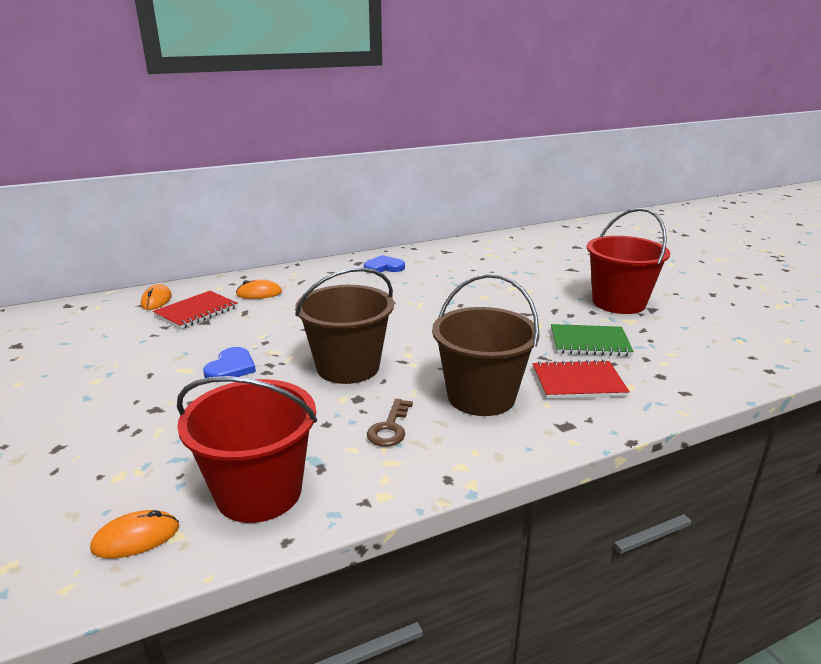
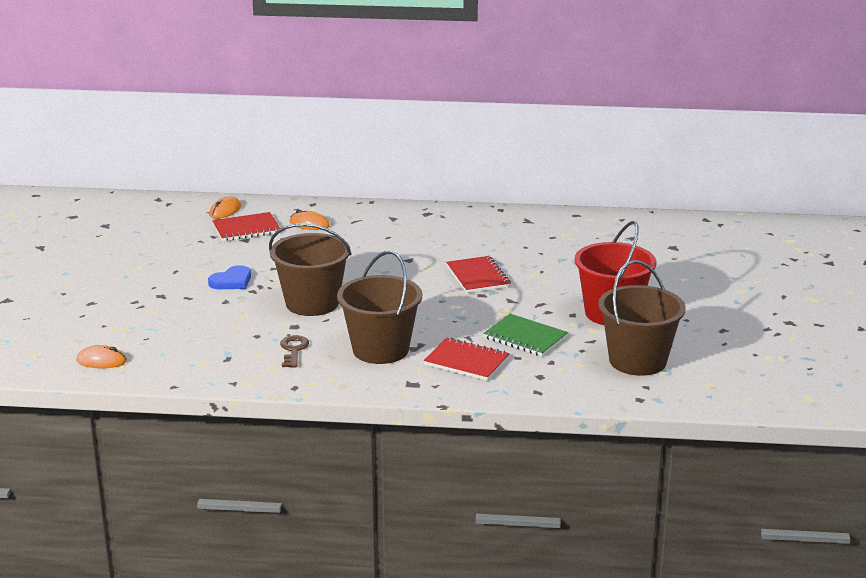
camera: 30 degrees right, 0 degrees up
red bucket [177,376,317,523] -> none
blue heart [364,255,405,273] -> none
brown key [367,399,413,446] -> brown key turned 135 degrees clockwise [280,335,309,368]
none -> red notebook [446,256,511,293]
none -> brown bucket [598,260,686,376]

